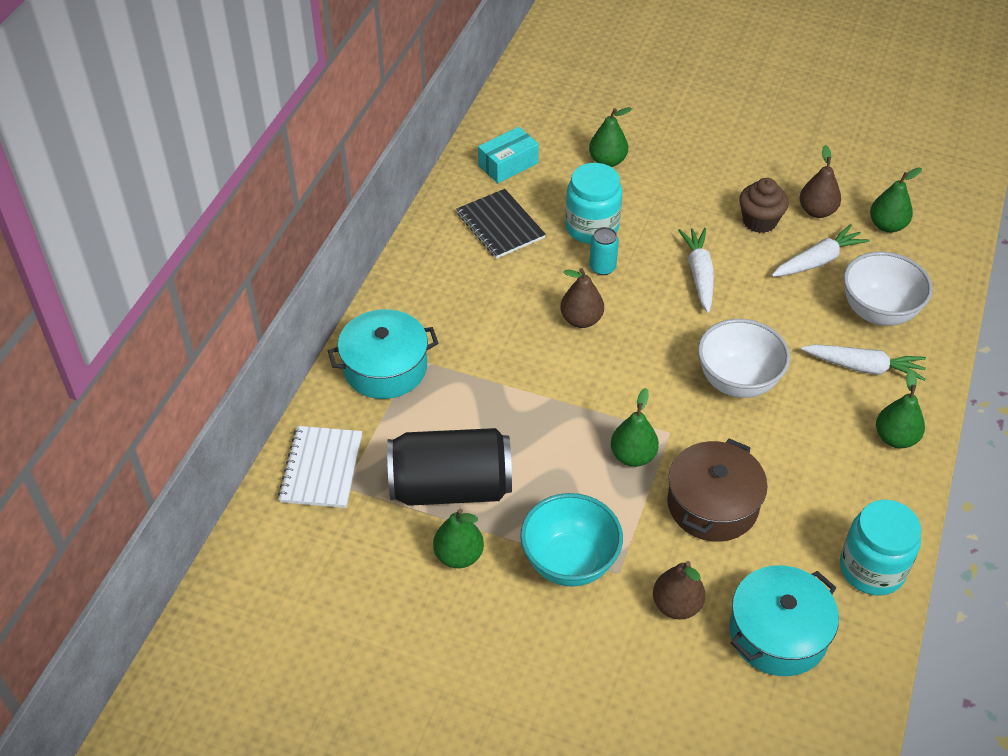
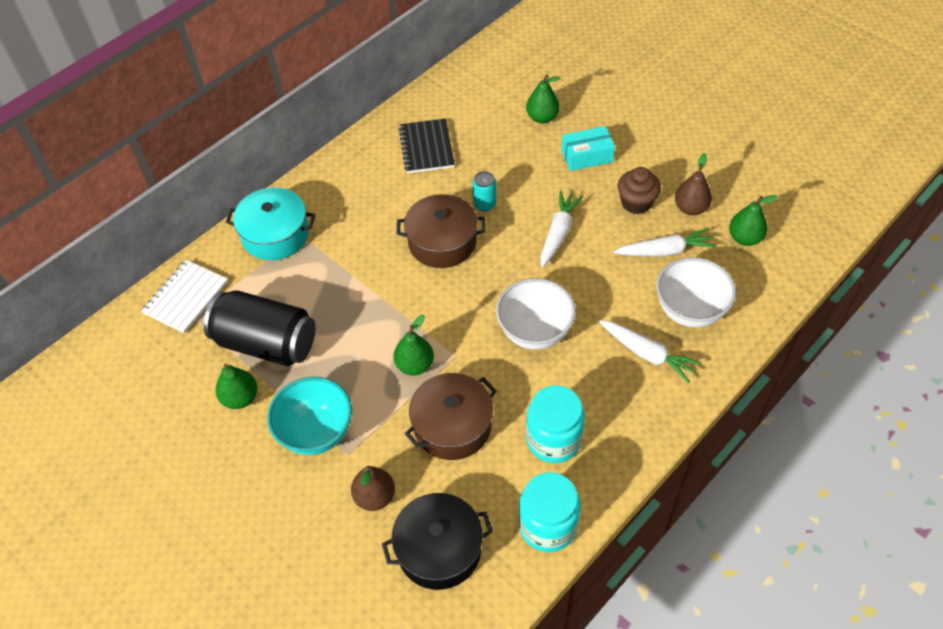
camera: 25 degrees right, 5 degrees up
turquoise box [478,127,539,183] -> turquoise box moved to [562,126,615,171]
brown pear [560,268,604,328] -> brown pot [396,194,486,268]
turquoise jar [565,163,622,244] -> turquoise jar moved to [526,385,585,463]
turquoise pot [729,565,839,676] -> black pot [382,493,493,590]
green pear [876,369,925,448] -> none

